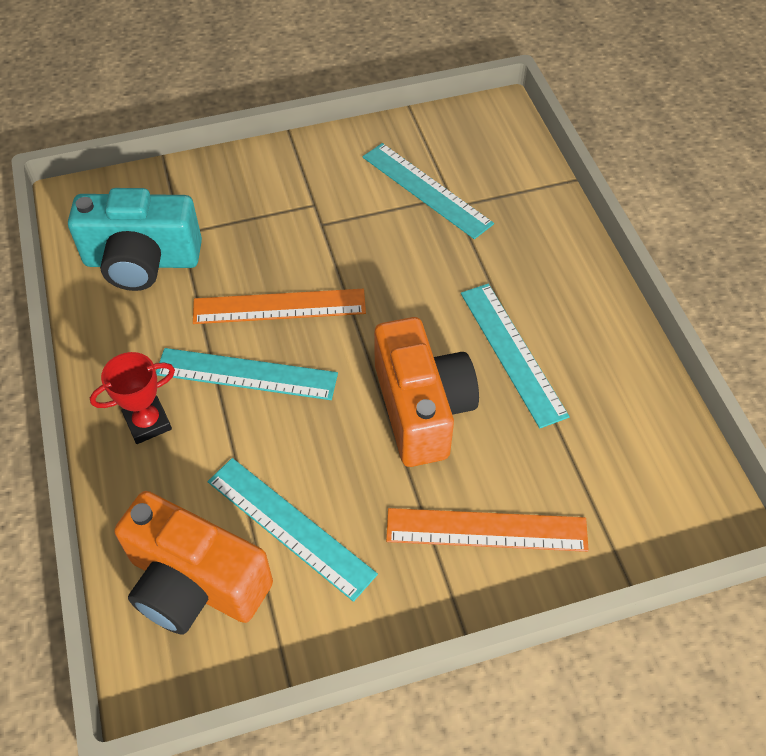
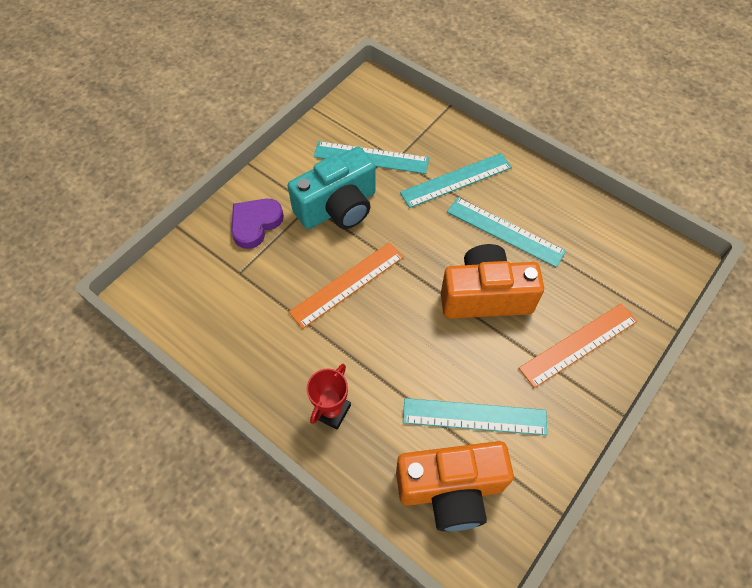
camera: 35 degrees left, 5 degrees up
turquoise camera [68,188,202,291] -> turquoise camera moved to [288,147,376,229]
turquoise ruler [156,348,338,400] -> turquoise ruler moved to [400,153,512,208]
orange camera [374,317,479,467] -> orange camera turned 45 degrees counterclockwise [441,244,544,319]
none -> purple heart [231,199,284,249]

